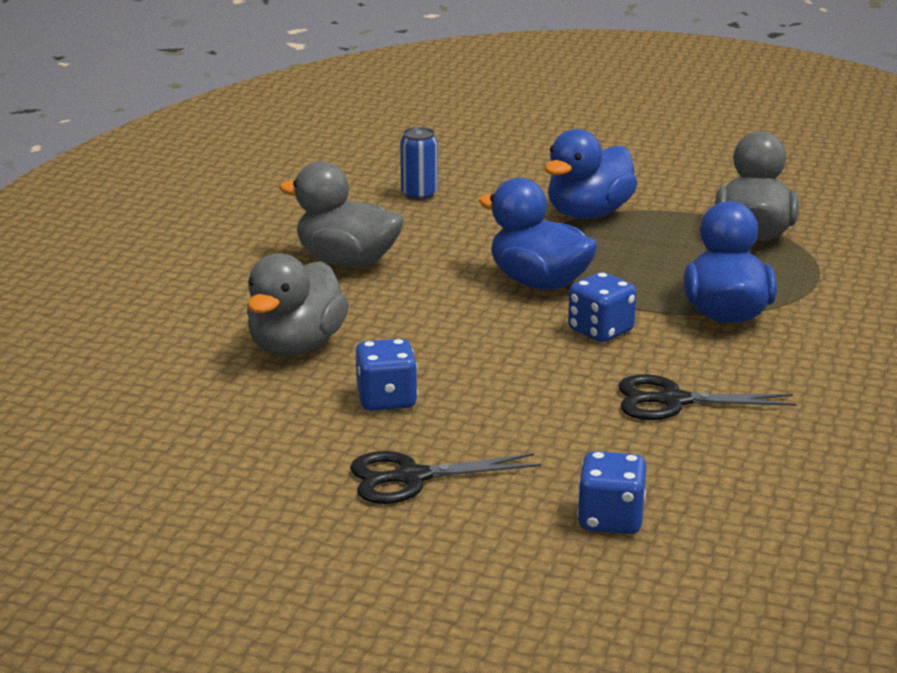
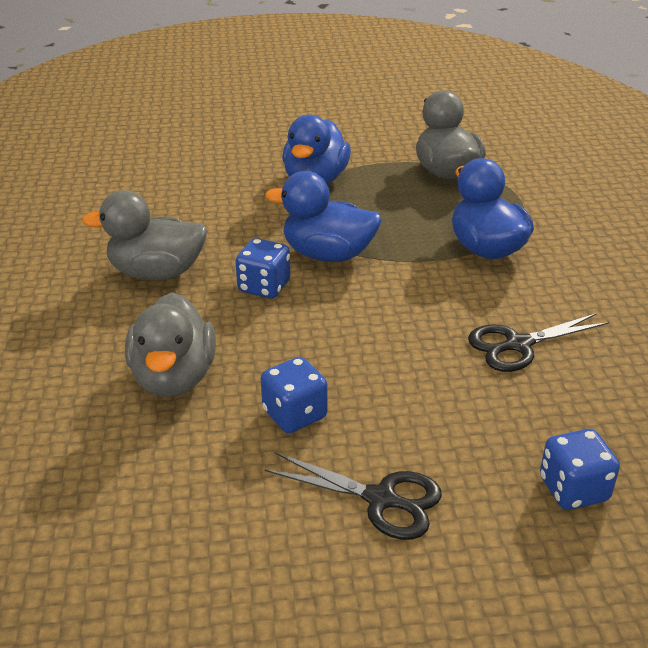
camera: 25 degrees left, 10 degrees up
black scissors [350,451,541,504] -> black scissors turned 120 degrees counterclockwise [265,452,442,540]
blue can [400,127,438,201] -> none
blue dice [568,272,636,342] -> blue dice moved to [235,238,291,298]

